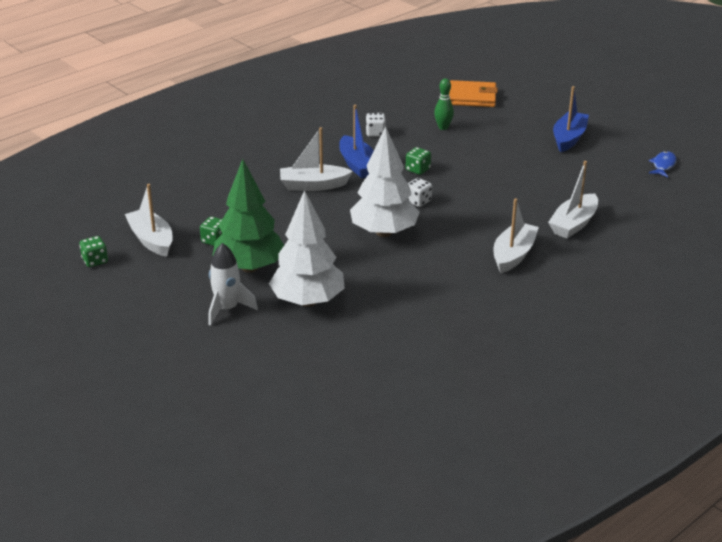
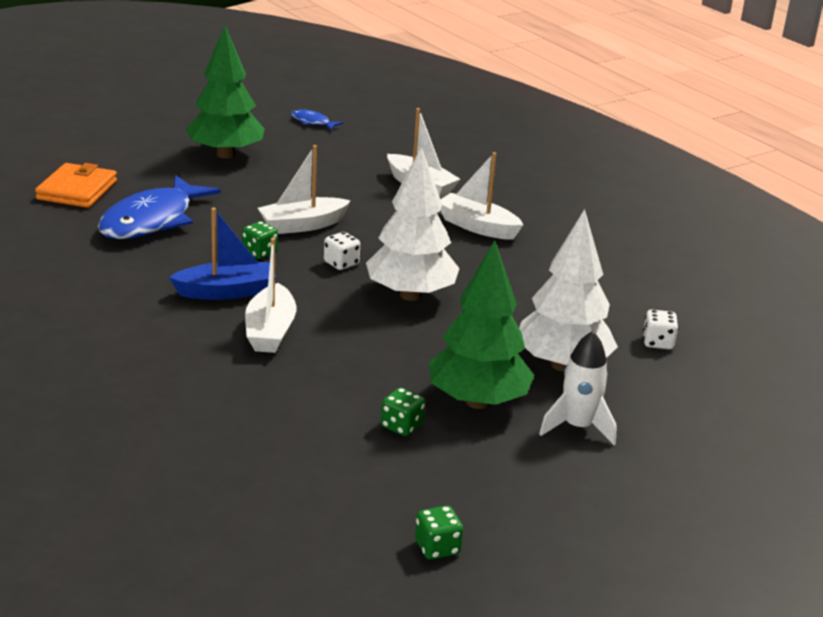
camera: 85 degrees left, 5 degrees down
white boat [125,184,173,257] -> white boat moved to [258,145,351,234]
white dice [366,113,386,137] -> white dice moved to [643,310,678,349]
green bowling pin [434,78,454,130] -> blue fish [98,175,221,239]
blue boat [553,86,589,152] -> green tree [186,25,265,159]

